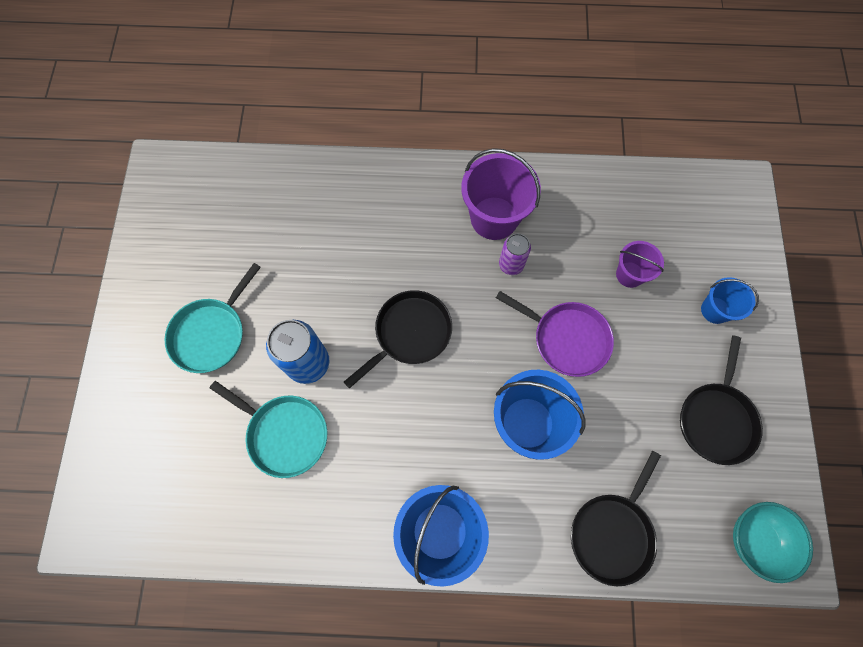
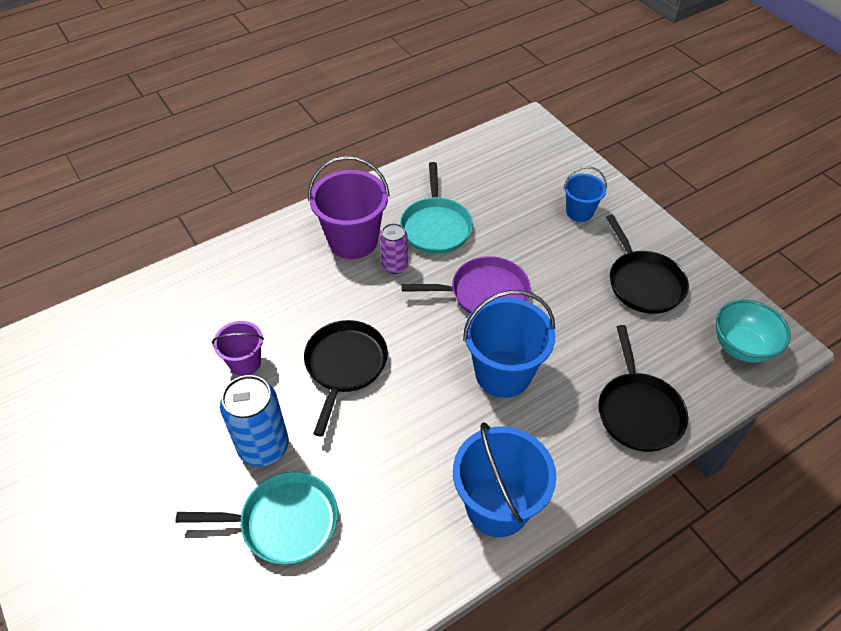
camera: 35 degrees left, 20 degrees down
turquoise pan [164,263,261,373] -> turquoise pan moved to [400,162,473,254]
purple bucket [616,241,664,288] -> purple bucket moved to [212,321,264,376]

